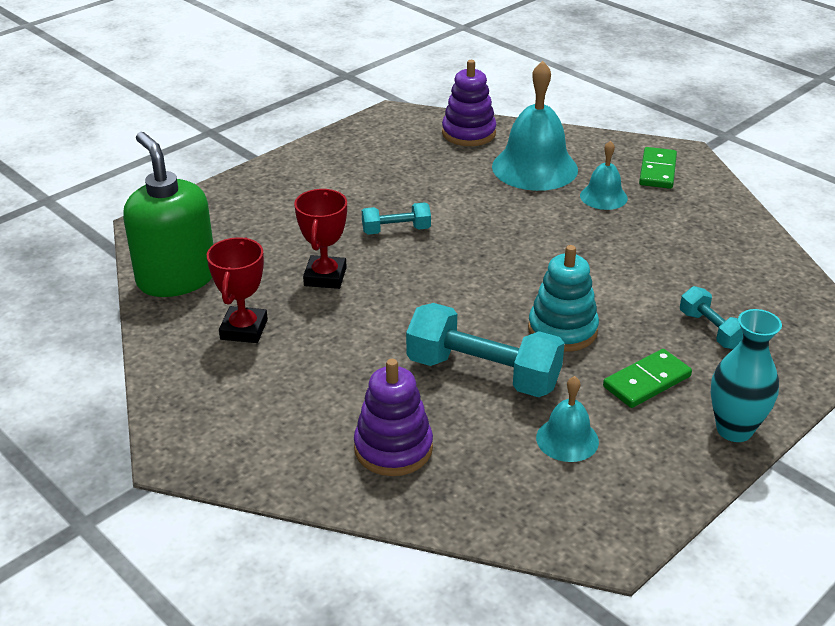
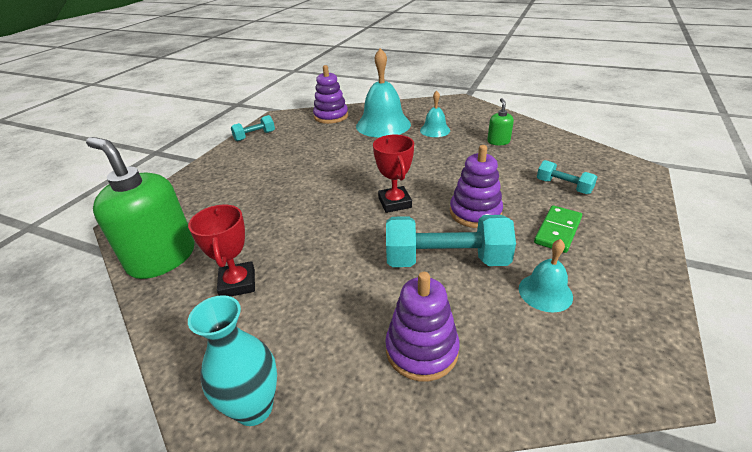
camera: 20 degrees left, 0 degrees up
red trophy [294,189,347,289] -> red trophy moved to [373,135,414,213]
turquoise dumbbell [362,203,431,235] -> turquoise dumbbell moved to [231,115,275,141]
turquoise stacking toy [528,245,599,352] -> purple stacking toy [450,145,503,228]
green domino [639,147,677,189] -> none
turquoise vase [711,309,782,442] -> turquoise vase moved to [188,295,277,426]
none -> green soap dispenser [487,98,514,145]

